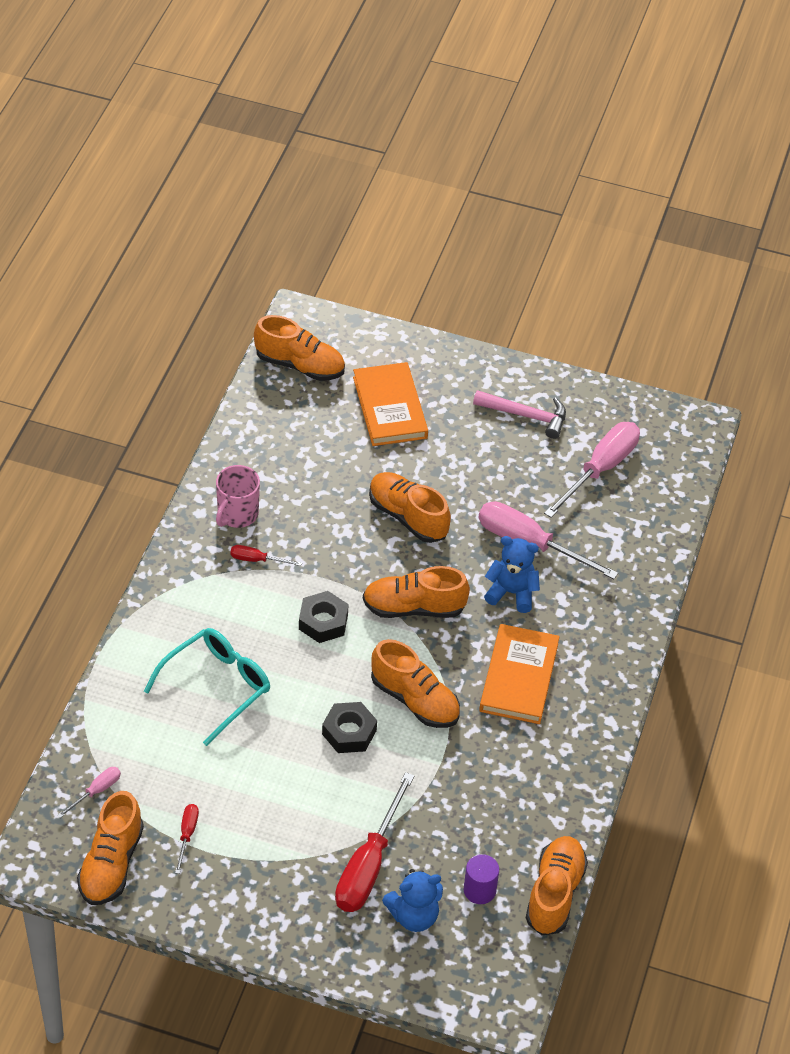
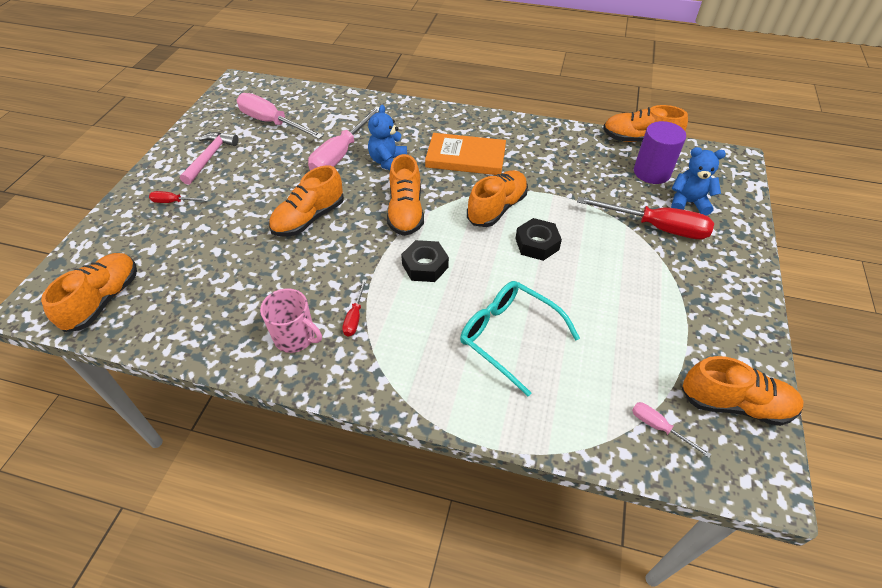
camera: 90 degrees left, 0 degrees up
red screwdriver [175,804,199,874] -> red screwdriver moved to [149,191,209,203]
orange book [353,362,428,446] -> none
blue teddy bear [382,869,443,932] -> blue teddy bear turned 60 degrees counterclockwise [671,147,726,216]
purple cylinder [464,854,499,904] -> purple cylinder [634,121,686,184], size x1.59

